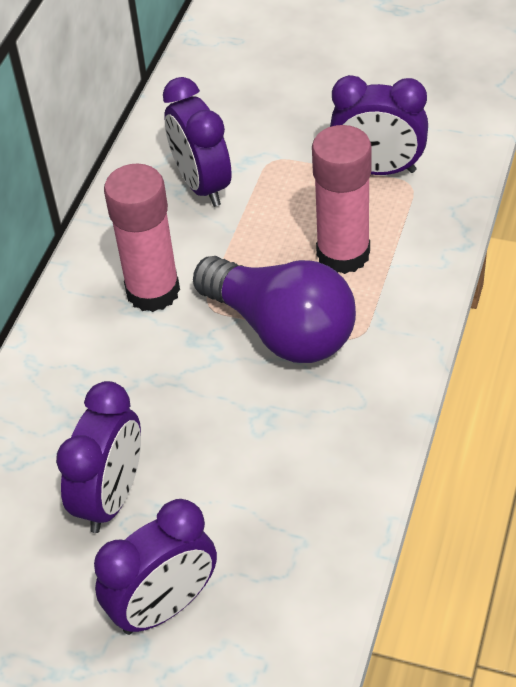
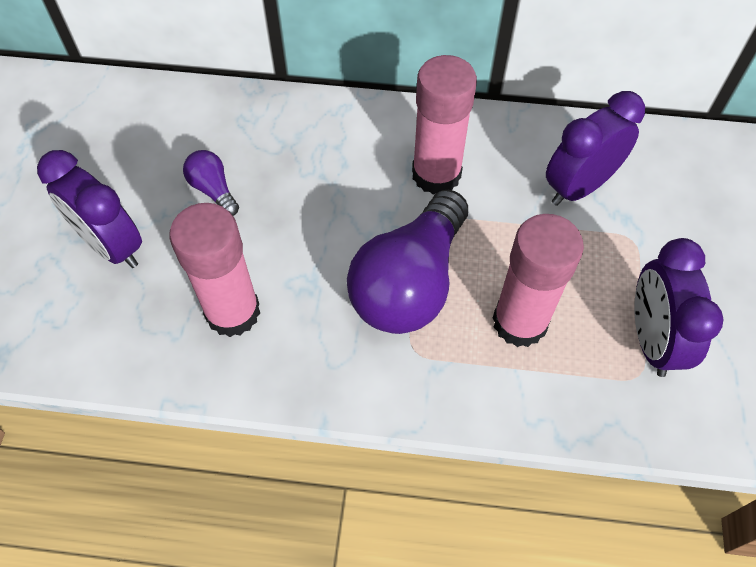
camera: 75 degrees right, 10 degrees up
purple clock [56,381,141,533] -> purple light bulb [183,150,239,216]
none -> pink glue stick [169,203,260,337]

